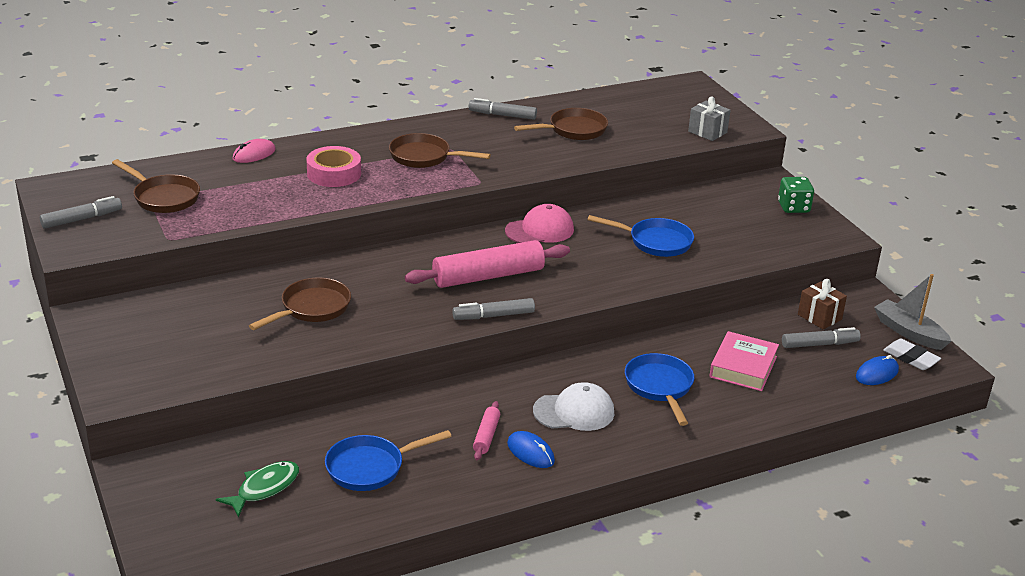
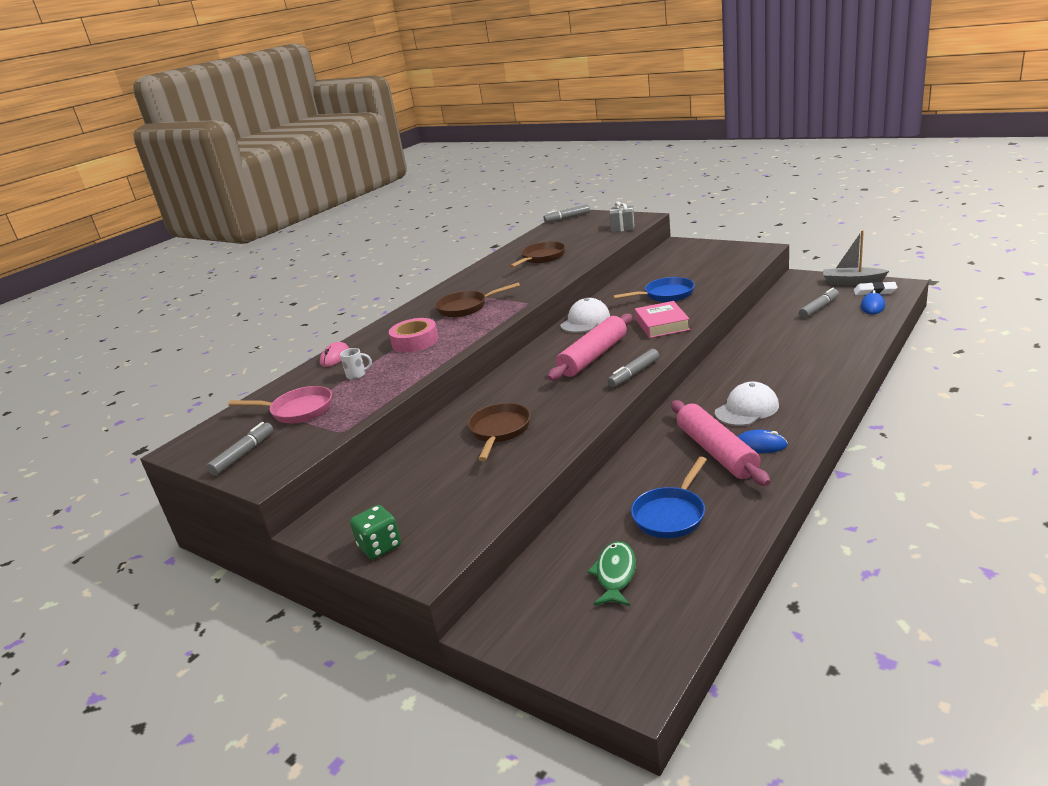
camera: 25 degrees left, 5 degrees down
brown pan [112,159,200,213] -> pink pan [228,386,332,423]
grey marker [469,98,537,120] -> grey marker moved to [544,204,590,223]
pink rolling pin [473,401,500,460] -> pink rolling pin [671,400,771,486], size x2.12
pink cap [505,204,574,243] -> white cap [560,298,610,333]
blue pan [625,353,694,426] -> none
pink book [709,331,779,391] -> pink book moved to [635,301,690,338]
green dice [778,177,814,213] -> green dice moved to [350,505,401,559]
brown gift [798,279,847,330] -> none
none -> white mug [340,348,372,380]

